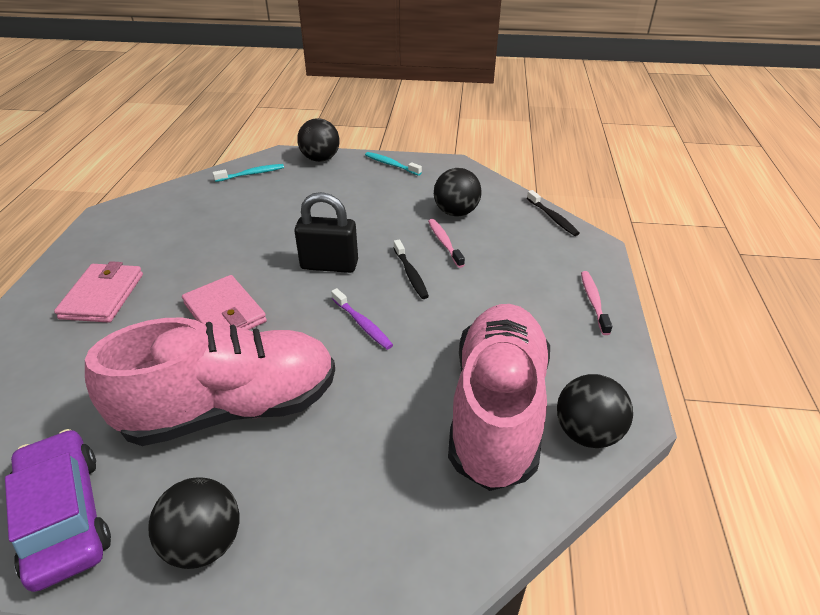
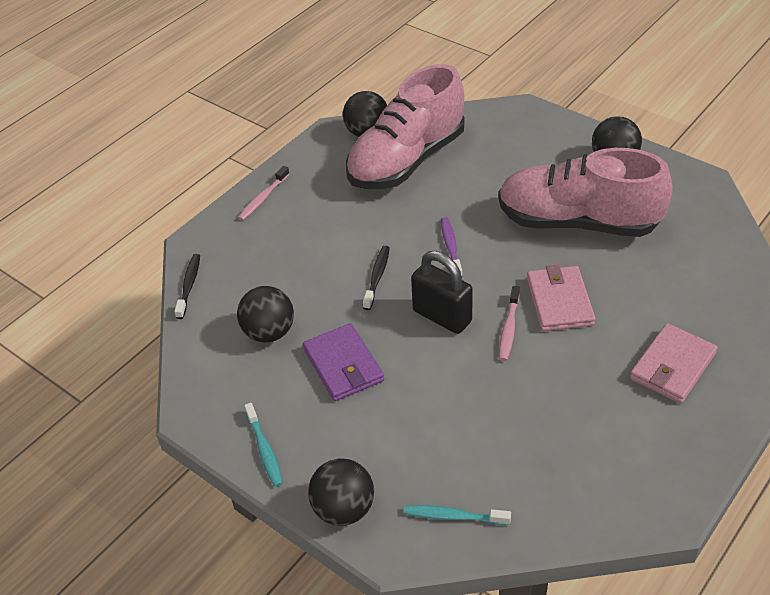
camera: 145 degrees left, 5 degrees up
purple car [5,429,111,592] -> none
pink toothbrush [428,219,465,268] -> pink toothbrush moved to [499,286,520,361]
none -> purple wallet [303,323,384,401]

